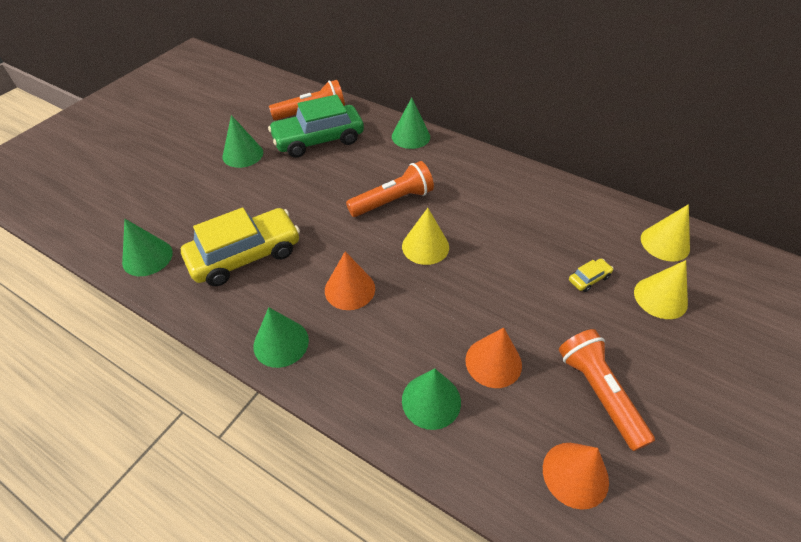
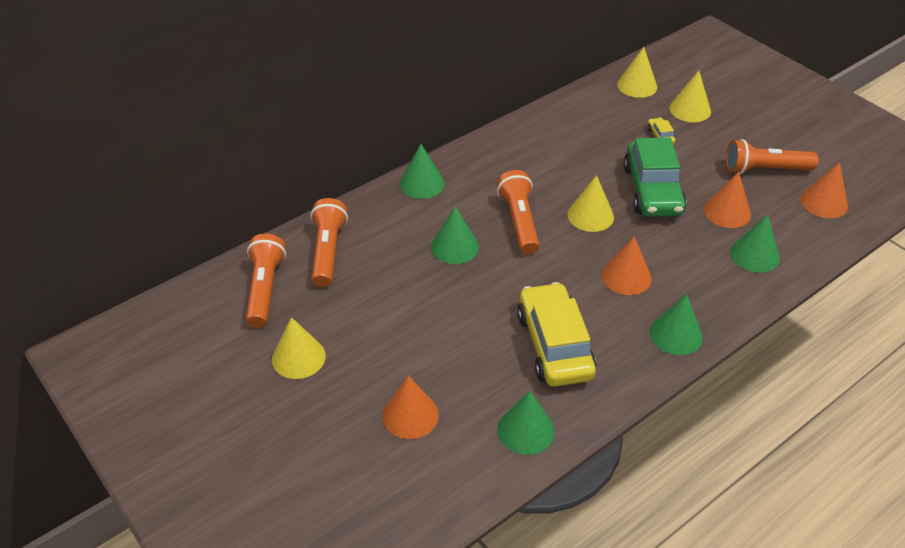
camera: 70 degrees left, 5 degrees down
green cone [223,115,263,168] -> green cone moved to [431,206,479,264]
green car [268,95,364,158] -> green car moved to [623,138,687,217]
none -> orange flashlight [246,234,286,328]
none -> yellow cone [272,317,326,379]
none -> orange cone [382,376,439,439]

